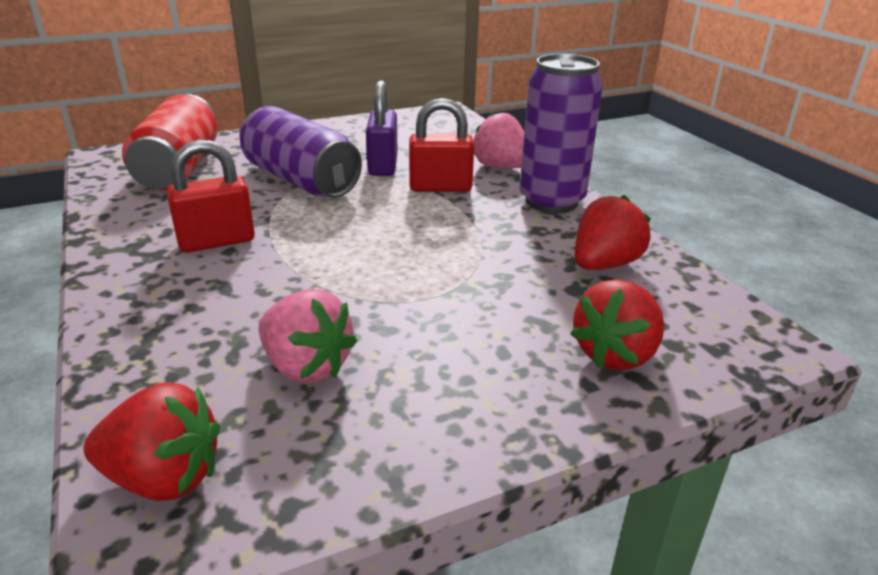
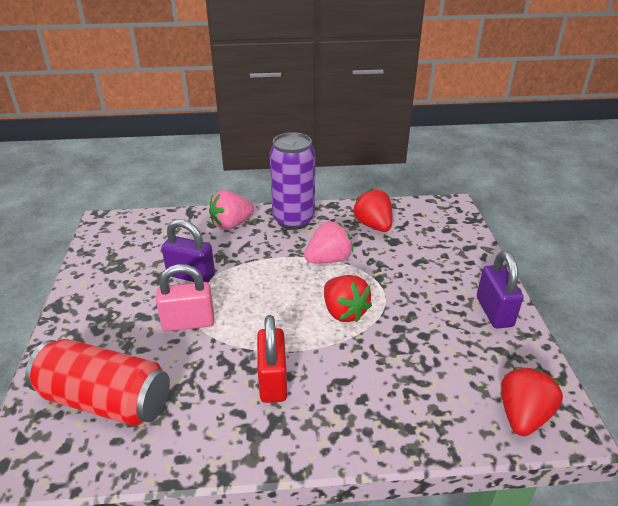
camera: 70 degrees left, 5 degrees up
purple can [240,106,362,198] -> pink padlock [156,264,214,332]
pink strawberry [259,289,357,383] -> pink strawberry moved to [304,221,353,263]
red padlock [409,98,474,192] -> none
red strawberry [571,279,664,370] -> red strawberry moved to [324,275,372,322]
none -> purple padlock [477,251,523,328]

